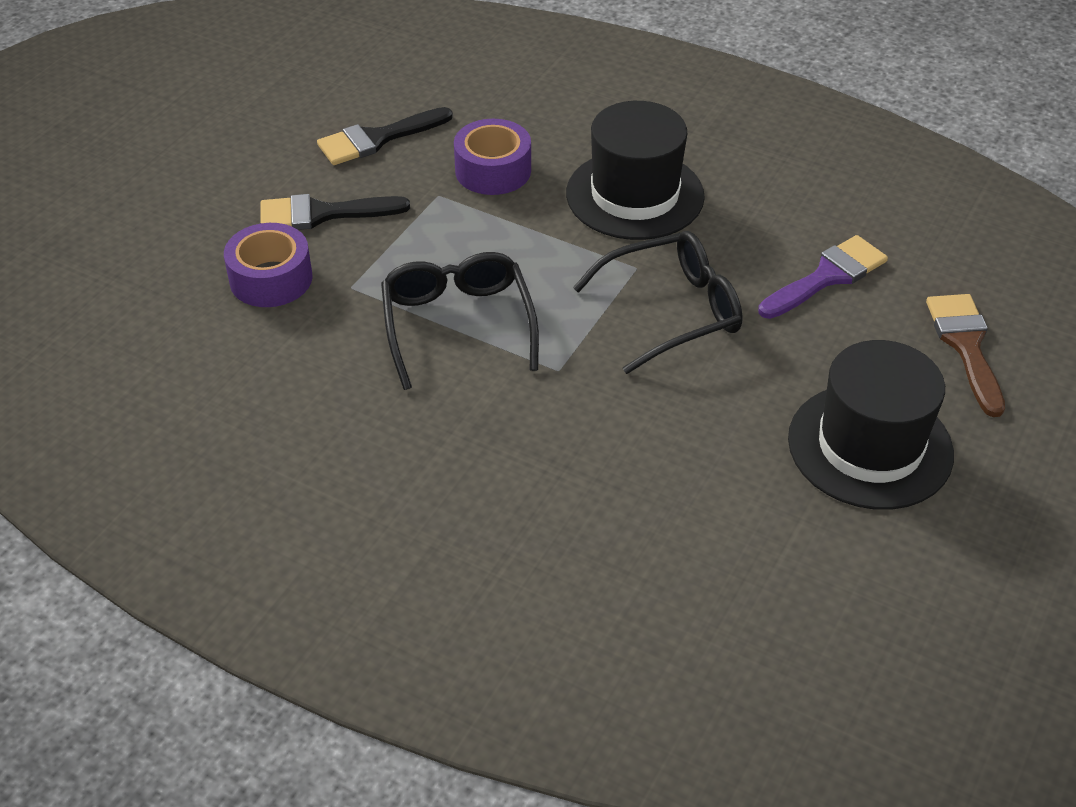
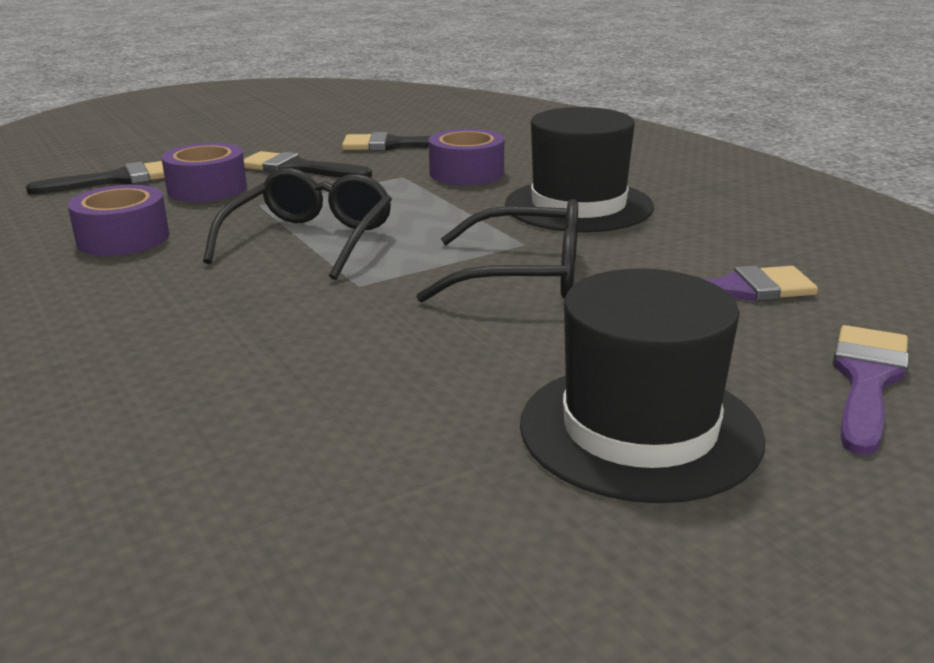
camera: 30 degrees right, 20 degrees down
brown brush [926,294,1005,417] -> purple brush [833,325,909,456]
none -> black brush [26,161,165,195]
none -> purple tape [68,185,169,256]

